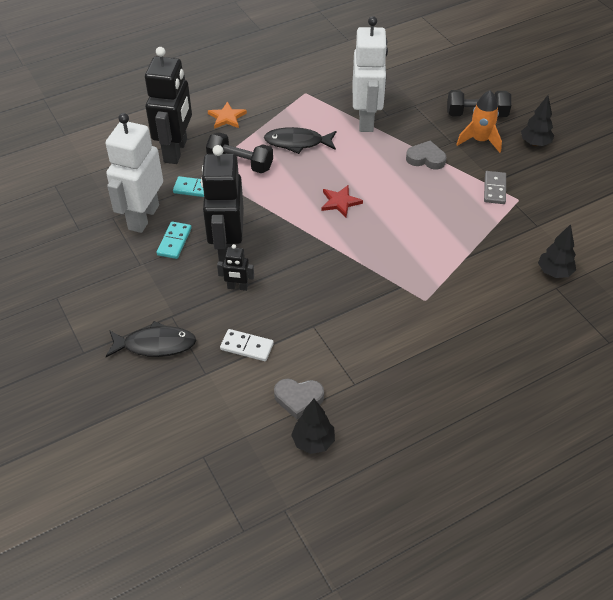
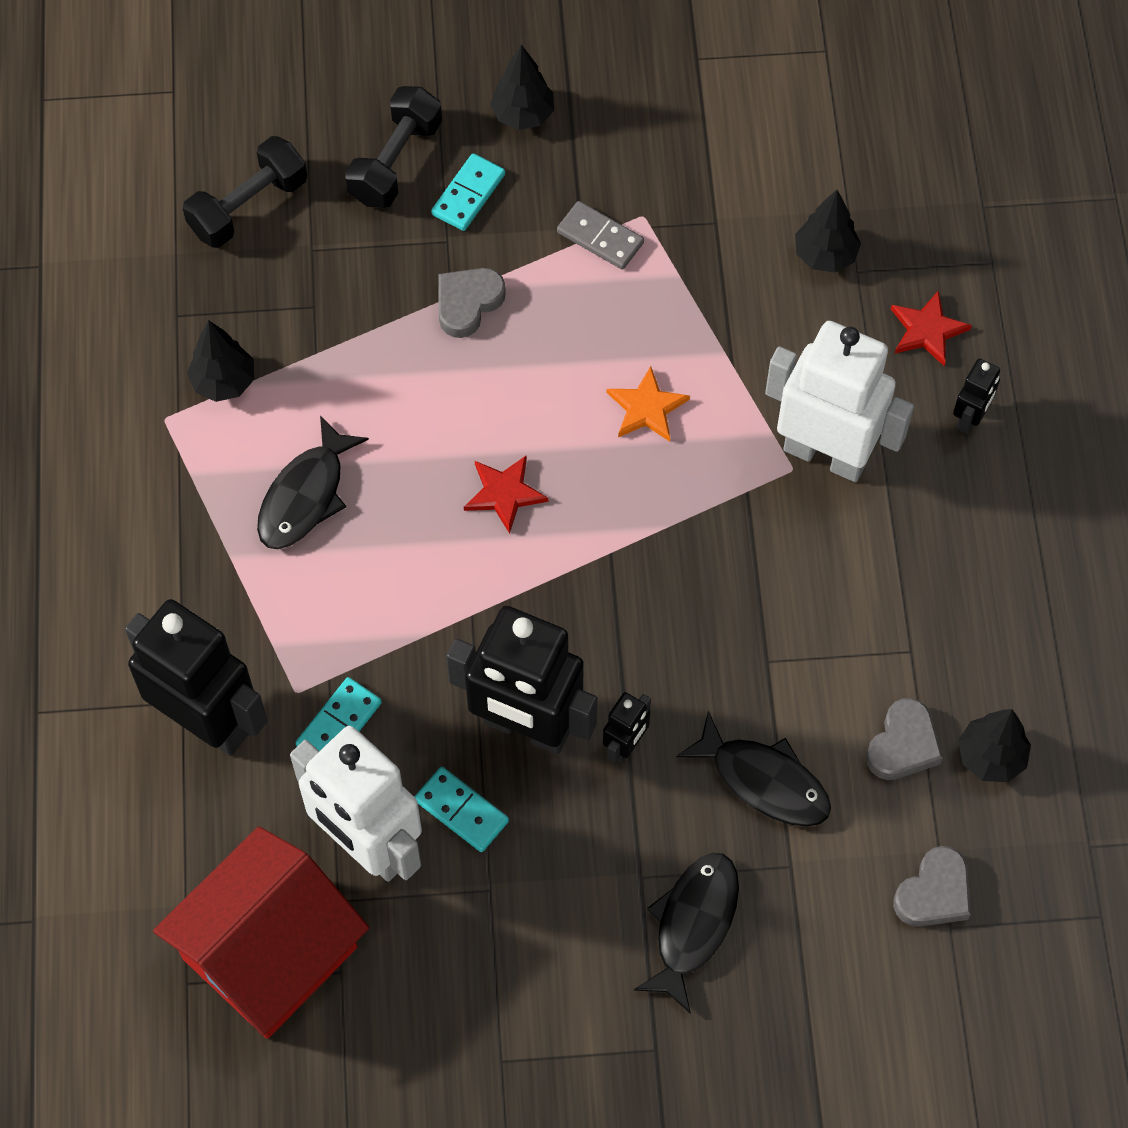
camera: 65 degrees left, 15 degrees up
black dumbbell [206,132,273,173] -> black dumbbell moved to [183,136,307,248]
orange star [208,102,247,129] -> orange star moved to [607,366,690,442]
white domino [220,329,274,361] -> black fish [676,711,831,827]
white robot [353,16,388,132] -> white robot moved to [765,321,914,482]
orange rocket [456,90,502,153] -> turquoise domino [431,153,505,231]
none -> red house [153,827,369,1039]
none -> black tree [187,320,254,402]
none -> red star [891,290,972,366]
none -> grey heart [893,846,971,927]
none -> black robot [953,359,1000,434]

